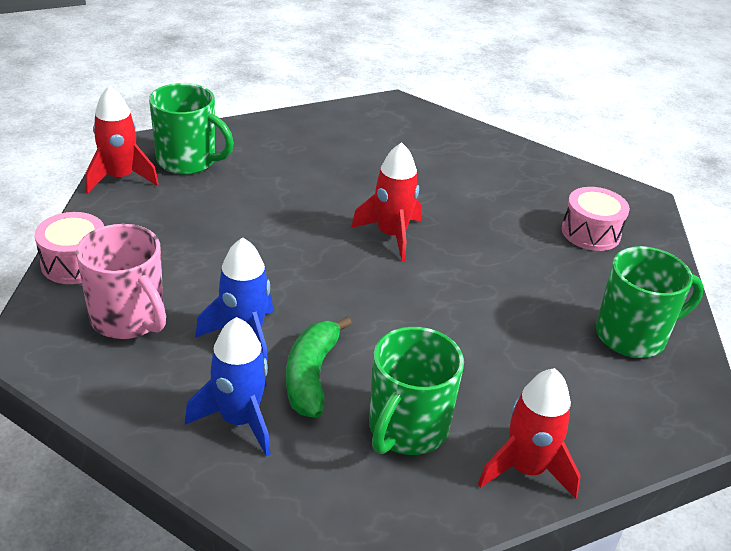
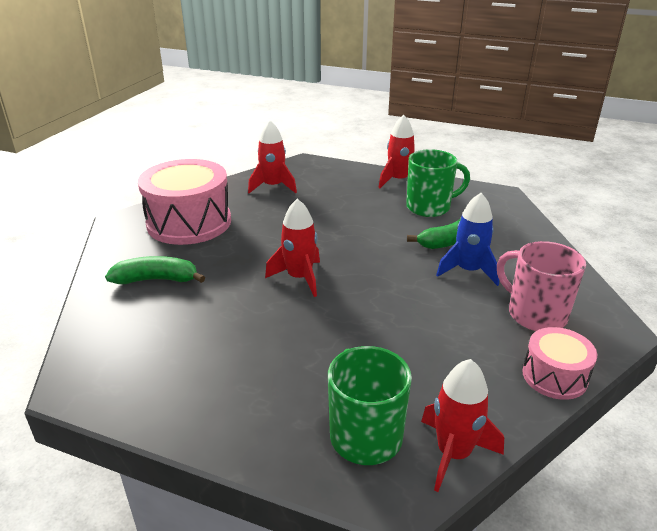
camera: 130 degrees left, 5 degrees down
pink mug [76,224,166,339] -> pink mug turned 45 degrees counterclockwise [497,241,586,331]
blue rocket [185,317,270,457] -> none
pink drum [562,187,630,251] -> pink drum [138,159,231,245], size x1.90
green mug [596,246,704,358] -> red rocket [248,120,297,193]
none -> green banana [105,256,205,284]

